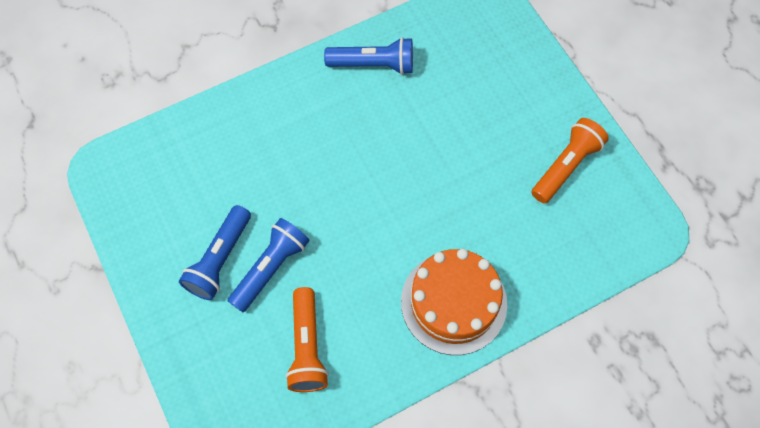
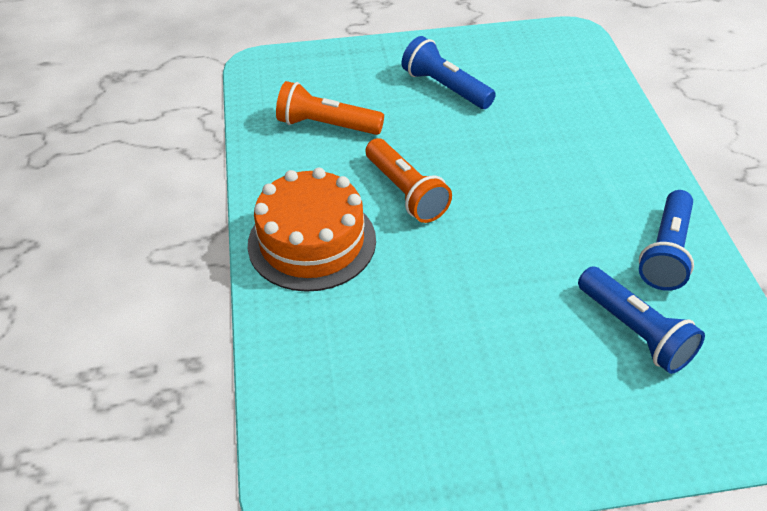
camera: 110 degrees right, 20 degrees down
blue flashlight [228,218,310,312] -> blue flashlight moved to [578,267,705,374]
orange flashlight [531,118,609,204] -> orange flashlight moved to [366,138,452,223]

